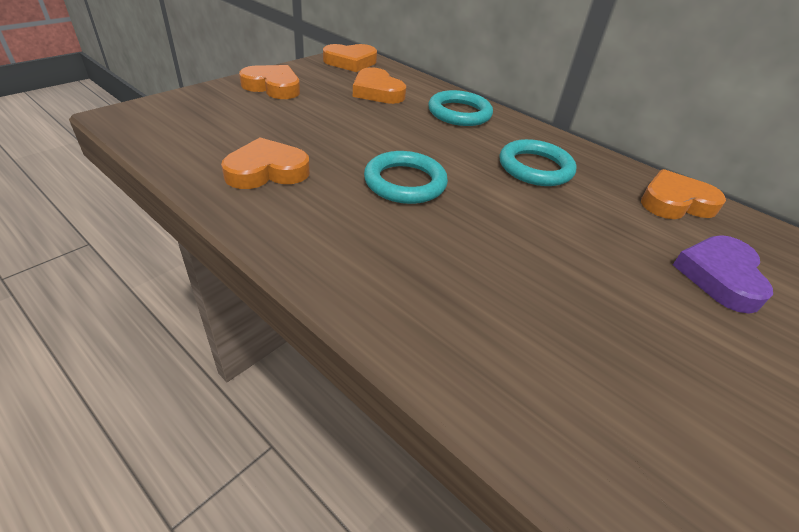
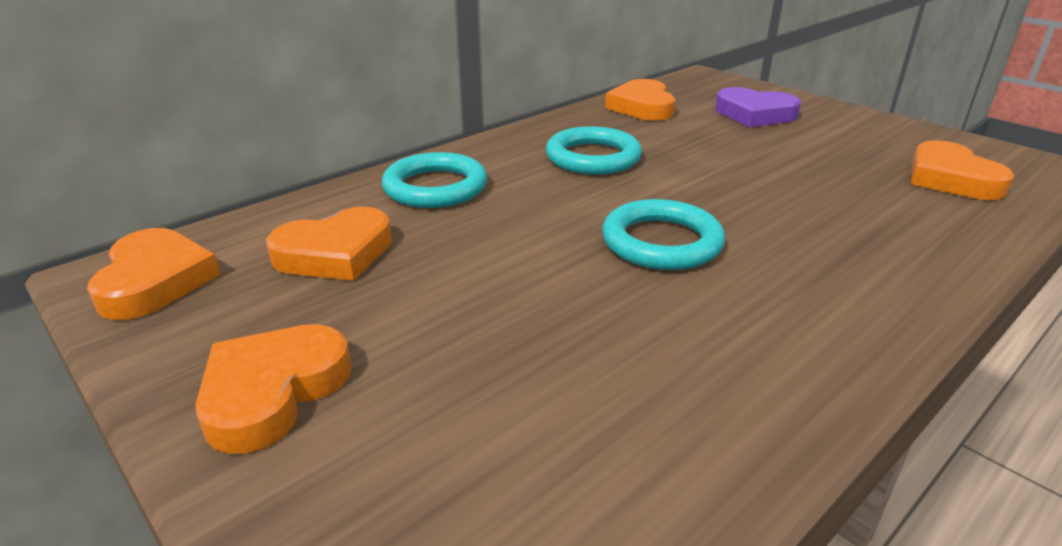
camera: 80 degrees left, 10 degrees down
orange heart [221,137,310,189] -> orange heart moved to [911,140,1014,200]

